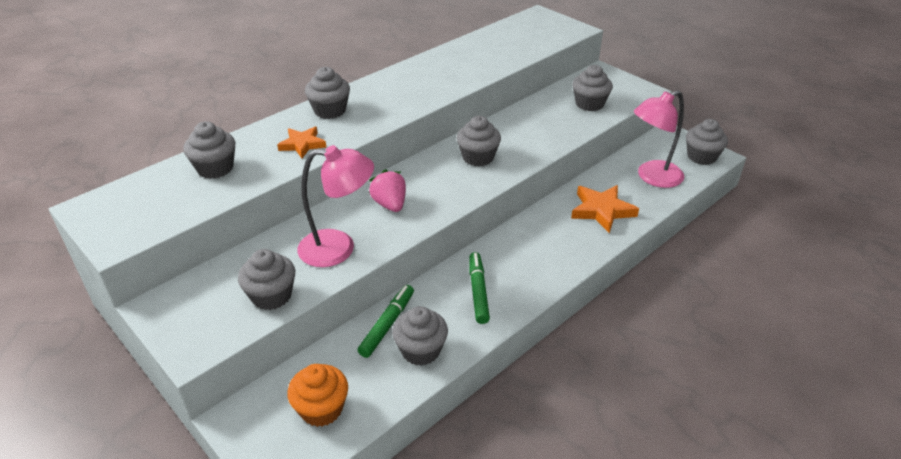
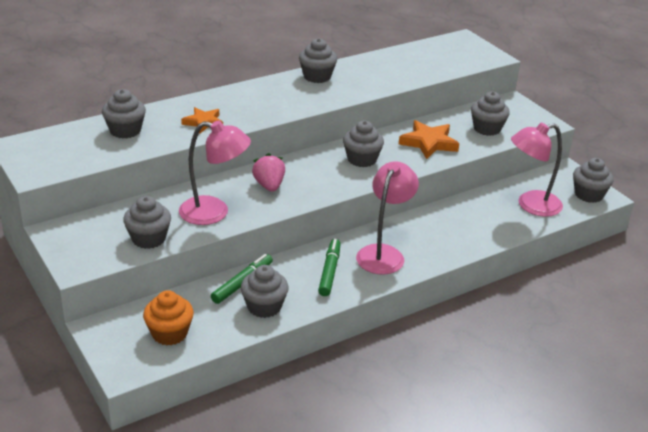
camera: 10 degrees right, 5 degrees down
grey cupcake [305,67,350,119] -> grey cupcake moved to [299,38,337,83]
orange star [571,185,639,234] -> orange star moved to [399,120,459,159]
none -> pink lamp [356,161,419,275]

